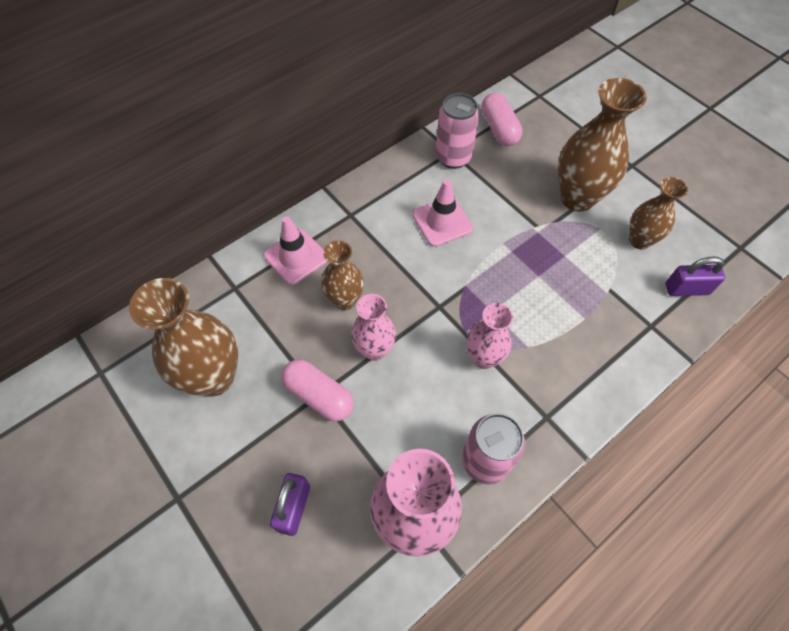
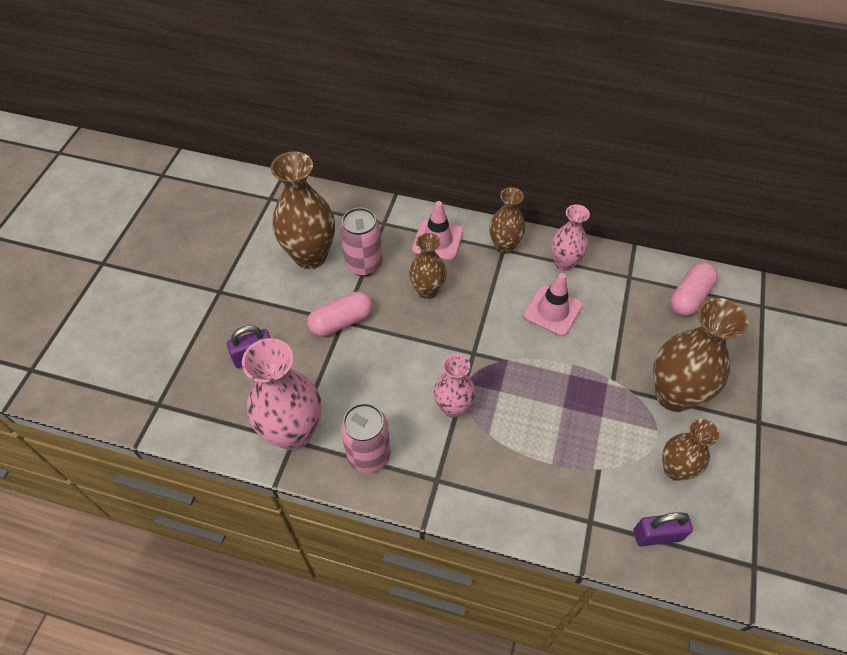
camera: 55 degrees right, 5 degrees down
pink capsule [281,359,354,421] -> pink capsule turned 60 degrees clockwise [307,291,373,337]
pink vase [351,294,396,361] -> pink vase moved to [551,205,590,271]
pink can [435,93,479,169] -> pink can moved to [340,208,382,276]
purple padlock [666,256,725,296] -> purple padlock turned 60 degrees counterclockwise [634,512,693,546]
none -> brown vase [489,187,525,254]

